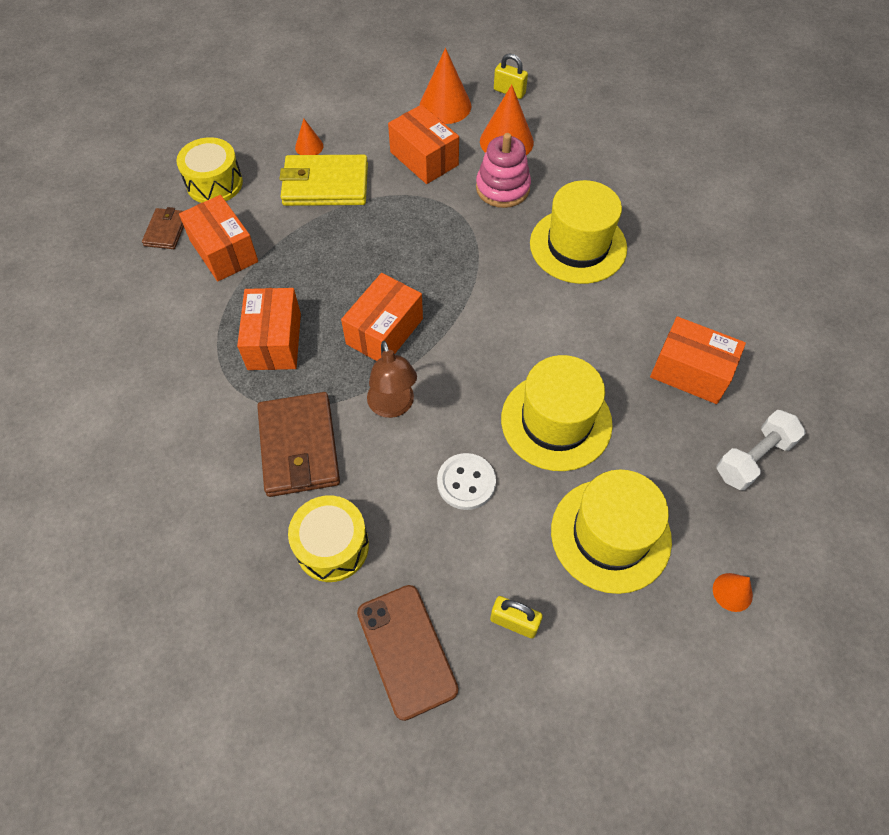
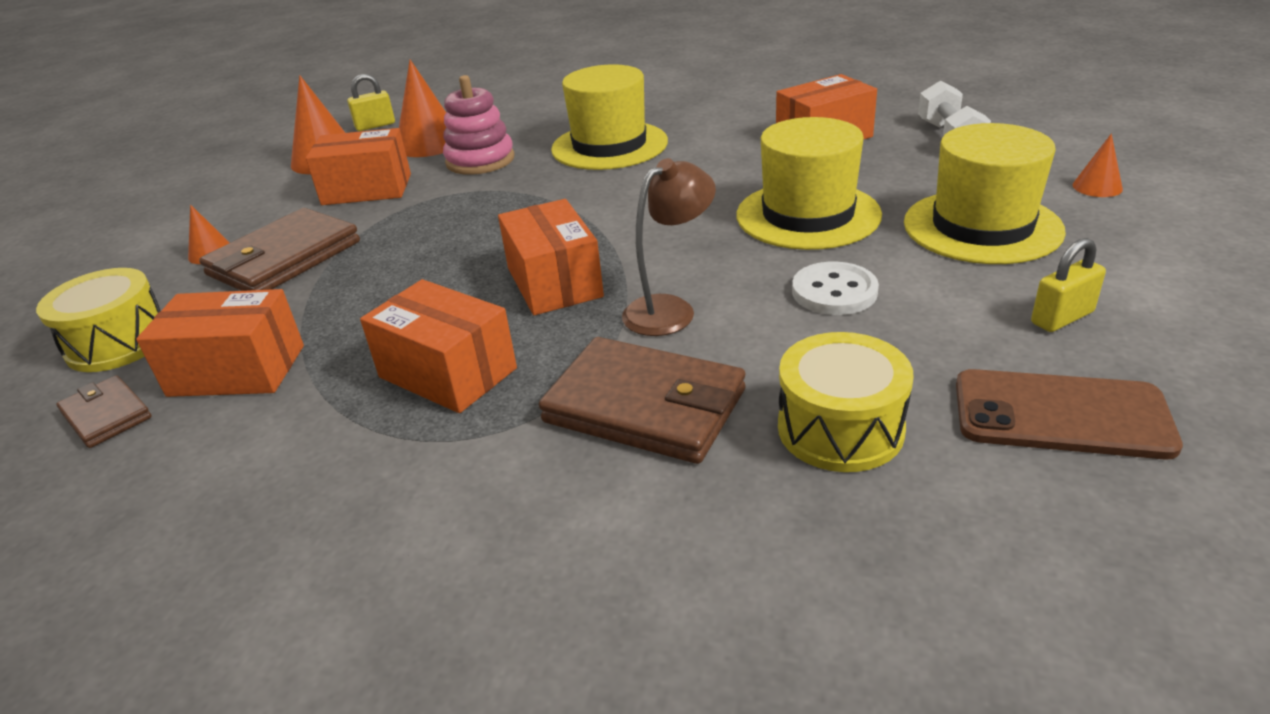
camera: 50 degrees left, 25 degrees down
yellow wallet [280,155,368,206] -> brown wallet [199,208,360,291]
brown lamp [367,341,417,418] -> brown lamp turned 60 degrees counterclockwise [622,158,716,336]

